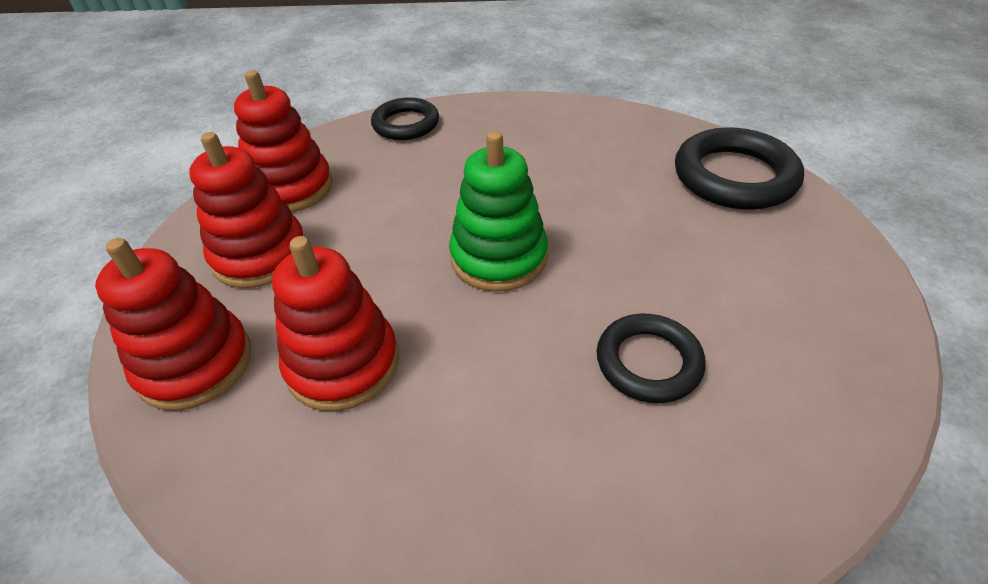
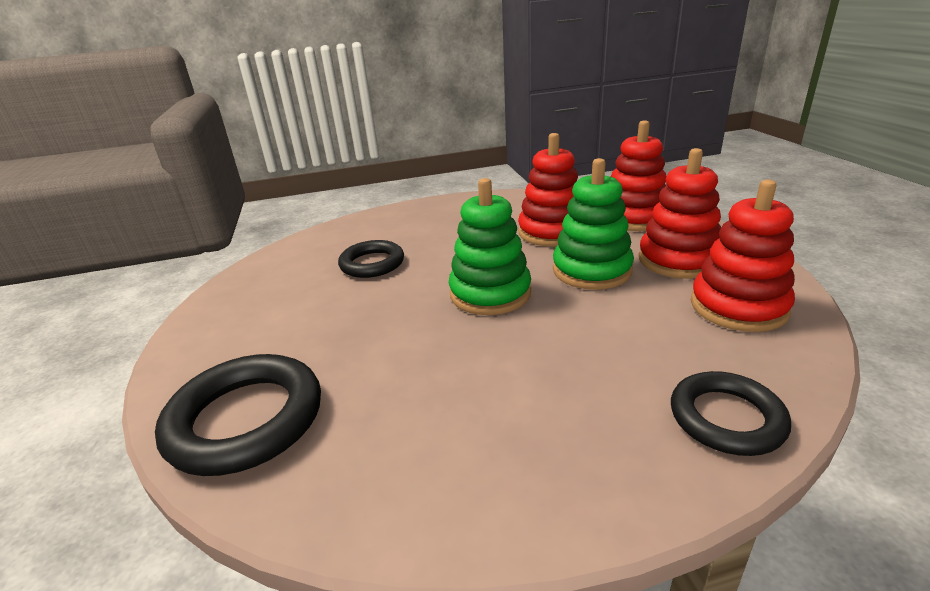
camera: 165 degrees right, 15 degrees down
none -> green stacking toy [553,158,634,290]

